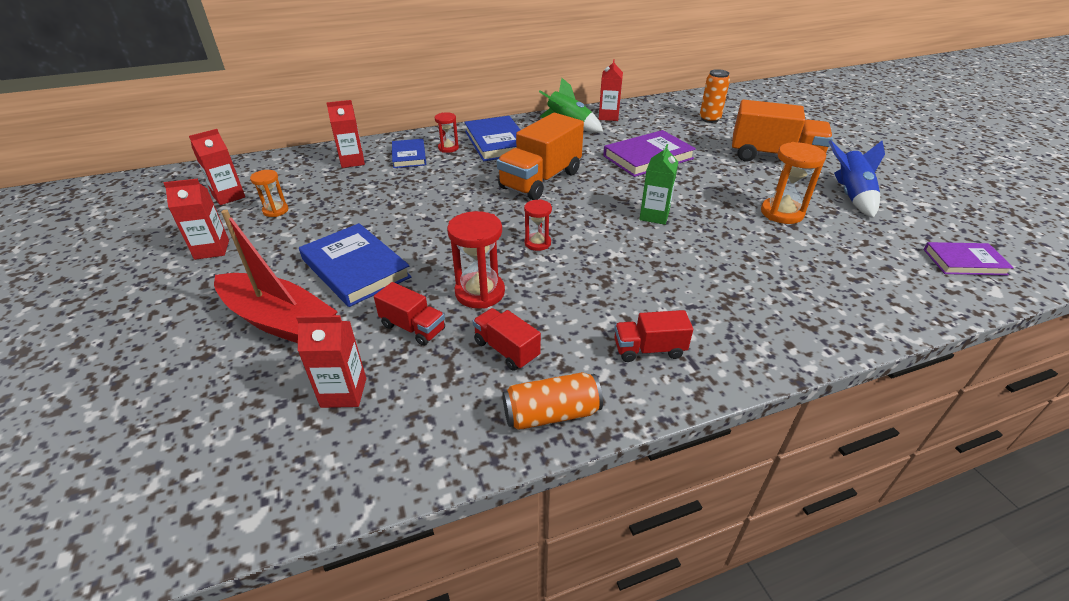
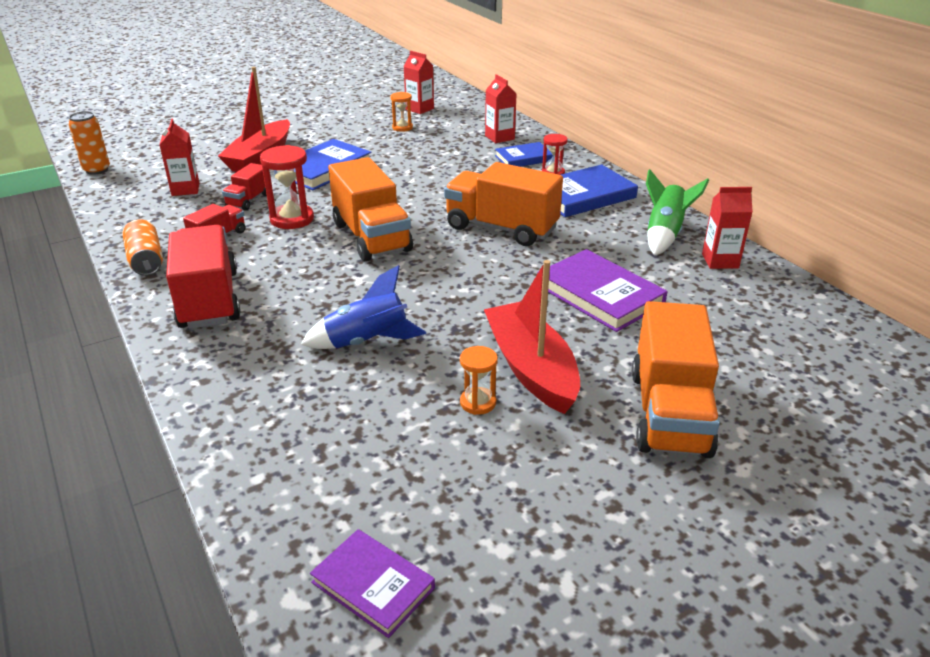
camera: 80 degrees right, 5 degrees down
red carton [164,178,229,260] -> none
red hourglass [524,199,552,251] -> orange truck [328,157,413,261]
red truck [614,310,693,362] -> red truck [166,225,240,329], size x1.97
green carton [639,144,678,225] -> none
orange can [700,69,730,123] -> orange can moved to [68,111,110,175]
orange hourglass [761,142,826,224] -> orange hourglass [460,346,498,415], size x0.60
blue rocket [829,140,885,218] -> blue rocket moved to [300,265,426,349]
purple book [924,242,1014,275] -> purple book turned 45 degrees counterclockwise [310,529,435,638]
none -> red boat [484,260,580,414]

